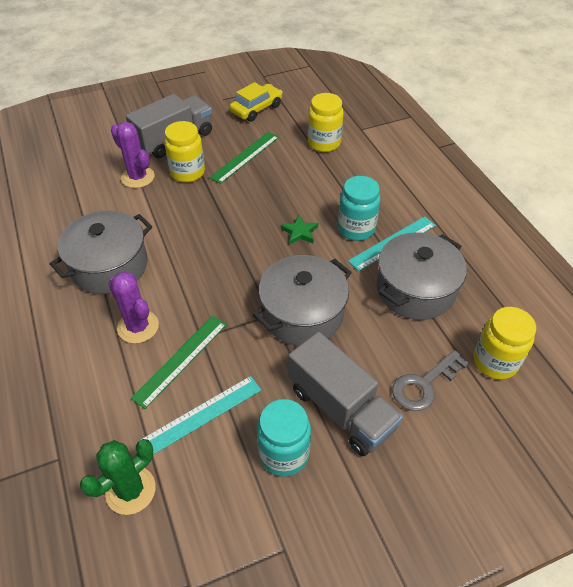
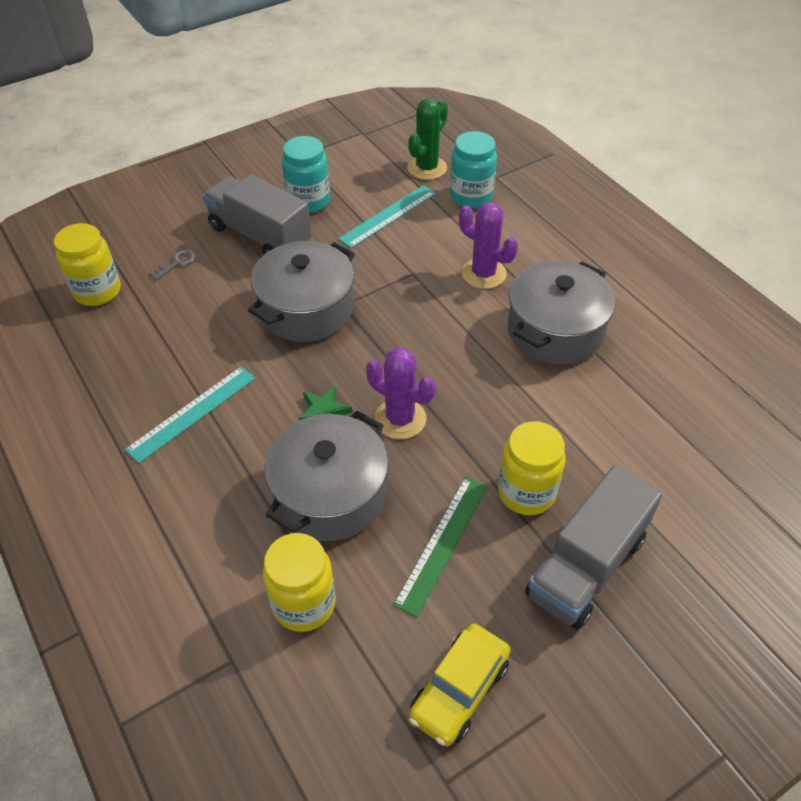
camera: 170 degrees right, 0 degrees up
purple cactus [111,122,155,188] -> purple cactus moved to [366,347,436,439]
green ruler [131,316,227,409] -> none
turquoise jar [338,176,380,241] -> turquoise jar moved to [450,131,497,208]
grey pot [377,232,467,320] -> grey pot moved to [264,411,389,541]
grey key [392,350,469,411] -> grey key [149,249,196,280], size x0.56

